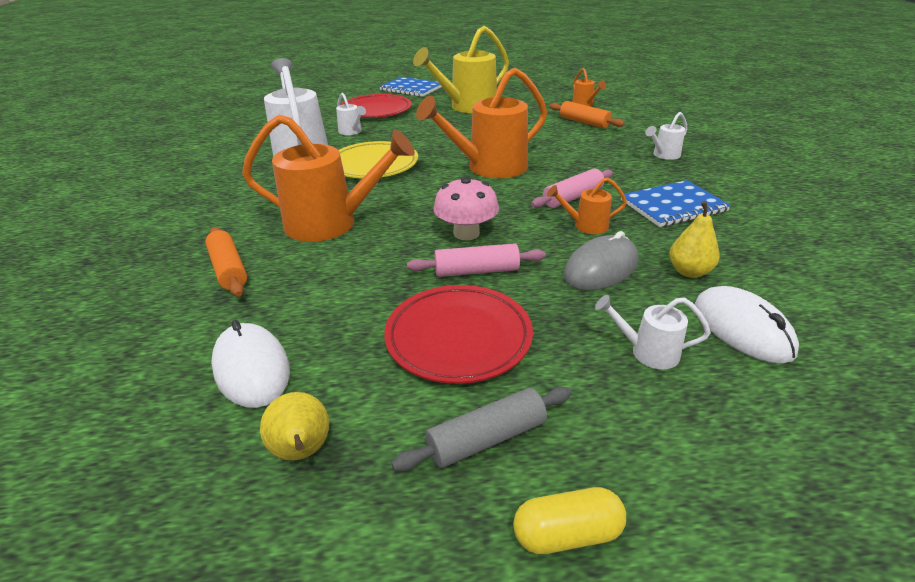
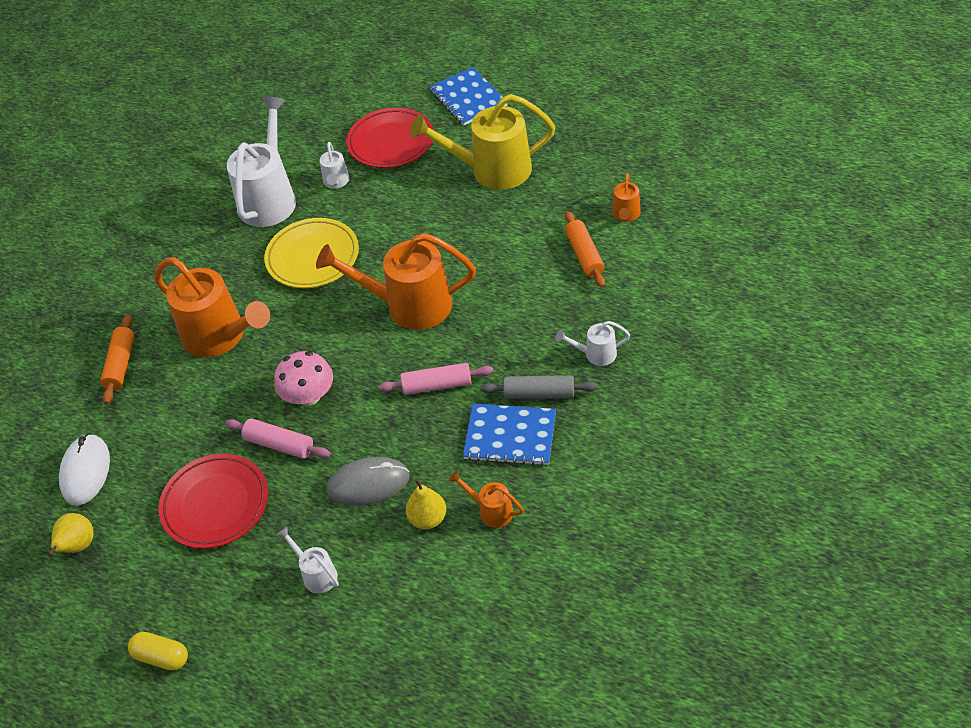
camera: 35 degrees right, 15 degrees up
grey rolling pin [391,387,572,471] -> grey rolling pin moved to [480,375,598,399]
orange watering can [547,177,627,234] -> orange watering can moved to [449,471,524,528]
white mouse [695,286,799,364] -> none

